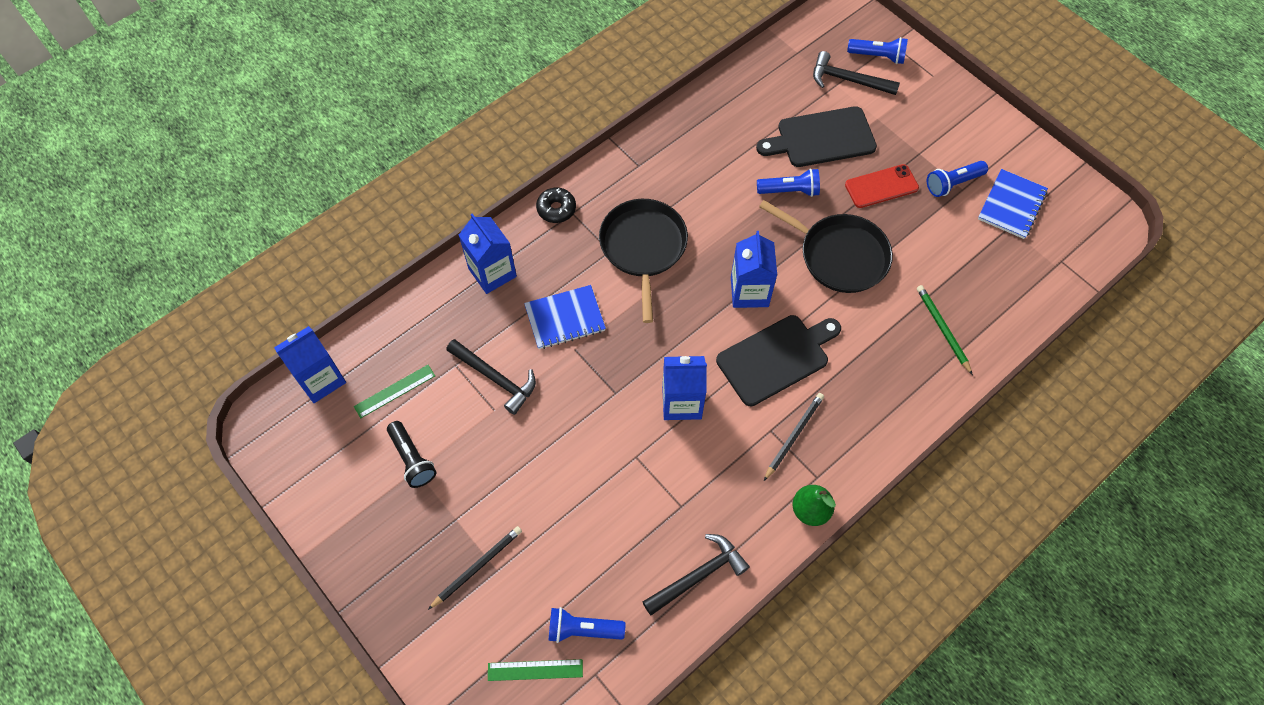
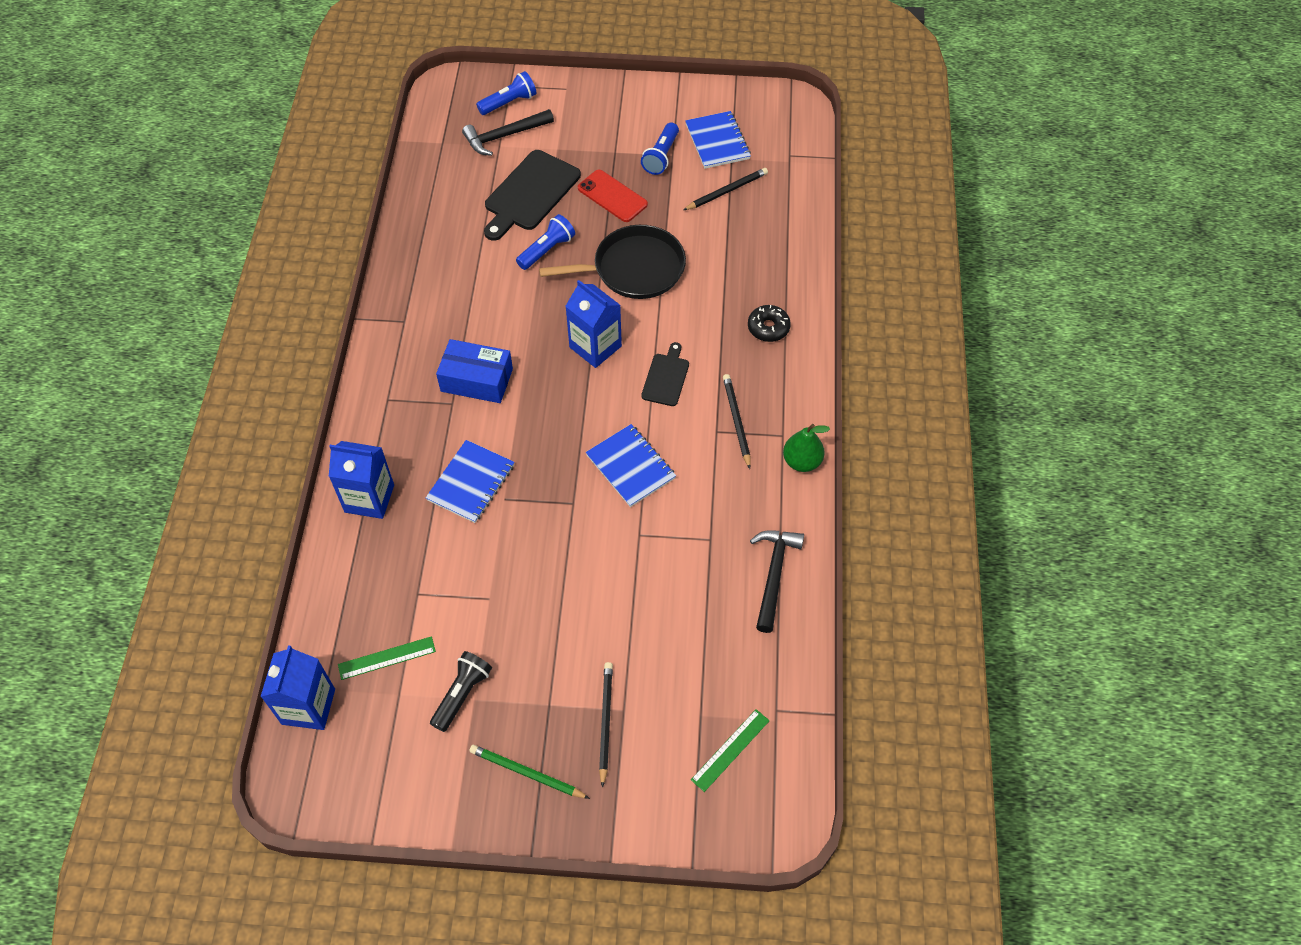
camera: 45 degrees left, 5 degrees down
green ruler [354,365,435,418] -> green ruler turned 60 degrees clockwise [338,636,436,680]
black flashlight [387,421,436,488] -> black flashlight turned 75 degrees counterclockwise [430,651,492,732]
black hammer [446,339,536,415] -> none
black donut [536,188,576,223] -> black donut moved to [748,305,791,342]
blue flashlight [548,607,625,643] -> none
black pan [599,199,688,323] -> blue box [436,339,513,403]
blue carton [662,356,707,420] -> blue notebook [586,424,676,507]
black cutting board [716,315,841,406] -> black cutting board [641,342,689,406], size x0.56
red phone [845,164,919,208] -> red phone turned 75 degrees counterclockwise [578,170,648,222]
green pencil [917,285,973,375] -> green pencil moved to [469,745,590,799]
none -> black pencil [683,168,768,210]

